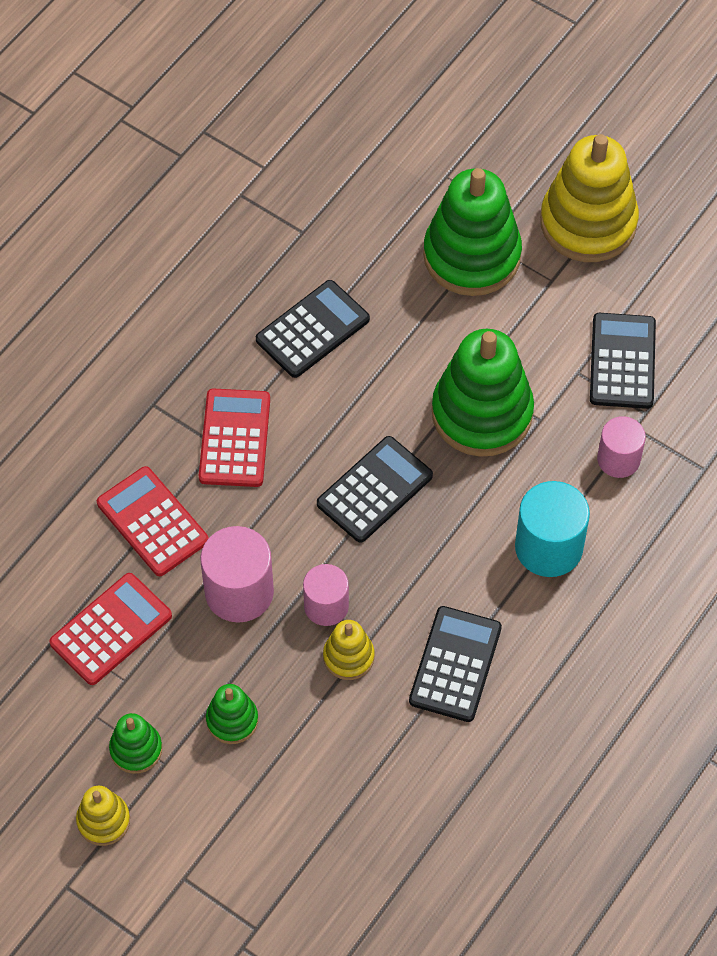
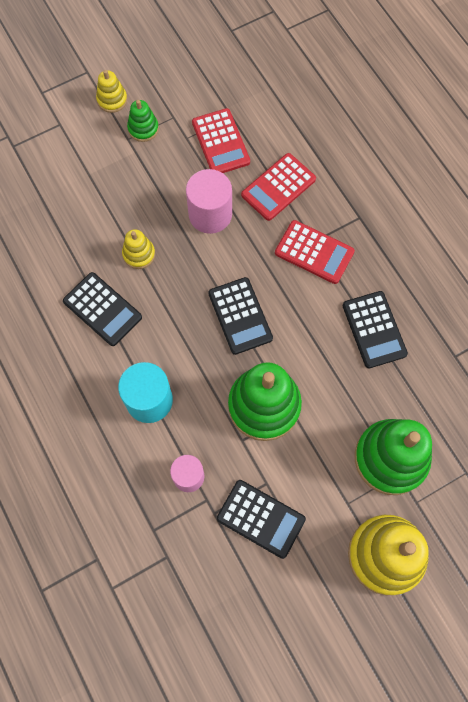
camera: 115 degrees right, 10 degrees up
red calculator [97,466,209,576] -> red calculator turned 150 degrees clockwise [241,153,316,221]
green stacking toy [206,684,258,744] -> none
pink cylinder [303,564,349,626] -> none

